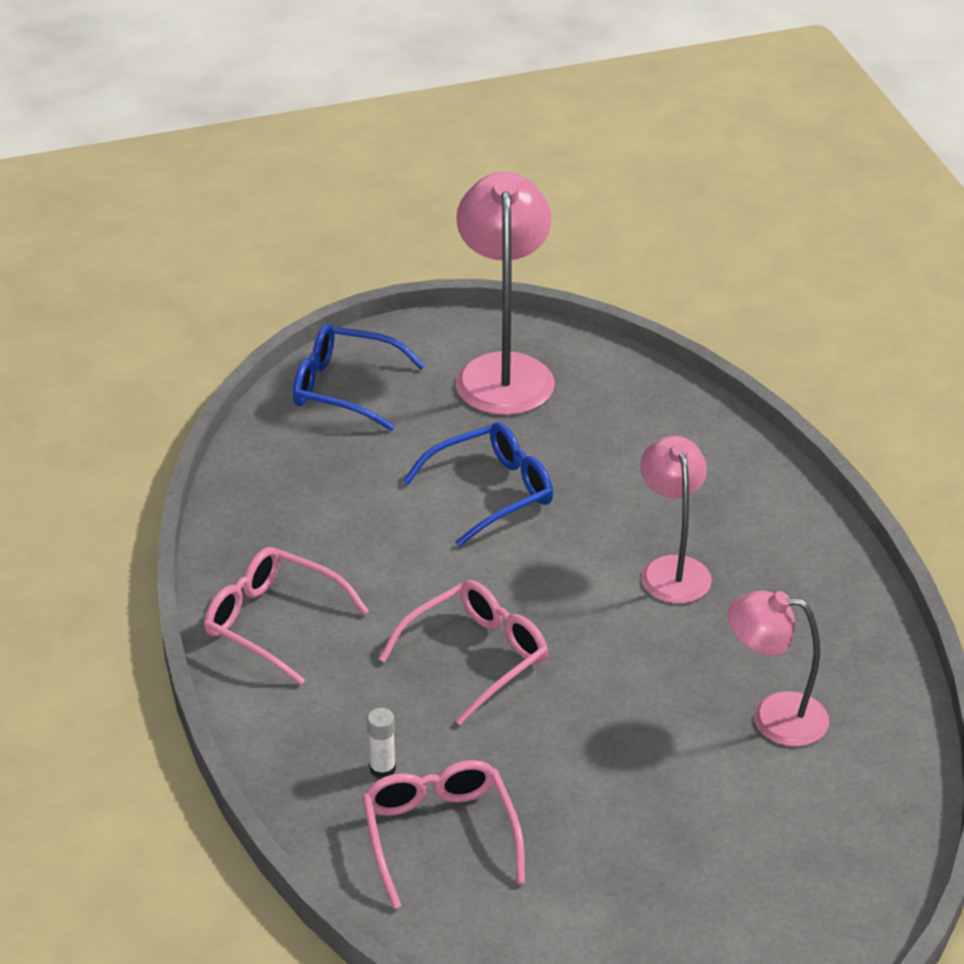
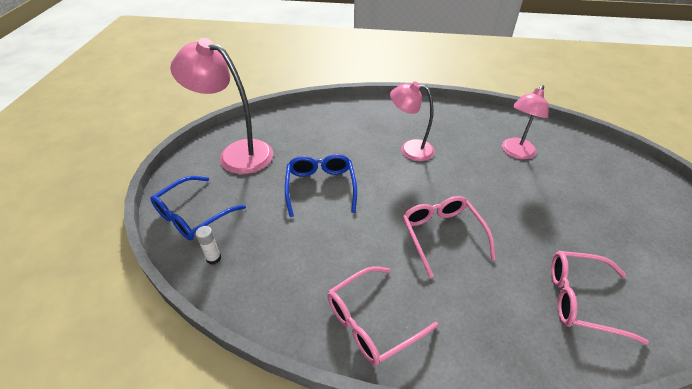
camera: 65 degrees left, 5 degrees up
white glue stick [367,708,396,779] -> white glue stick moved to [195,226,221,265]

